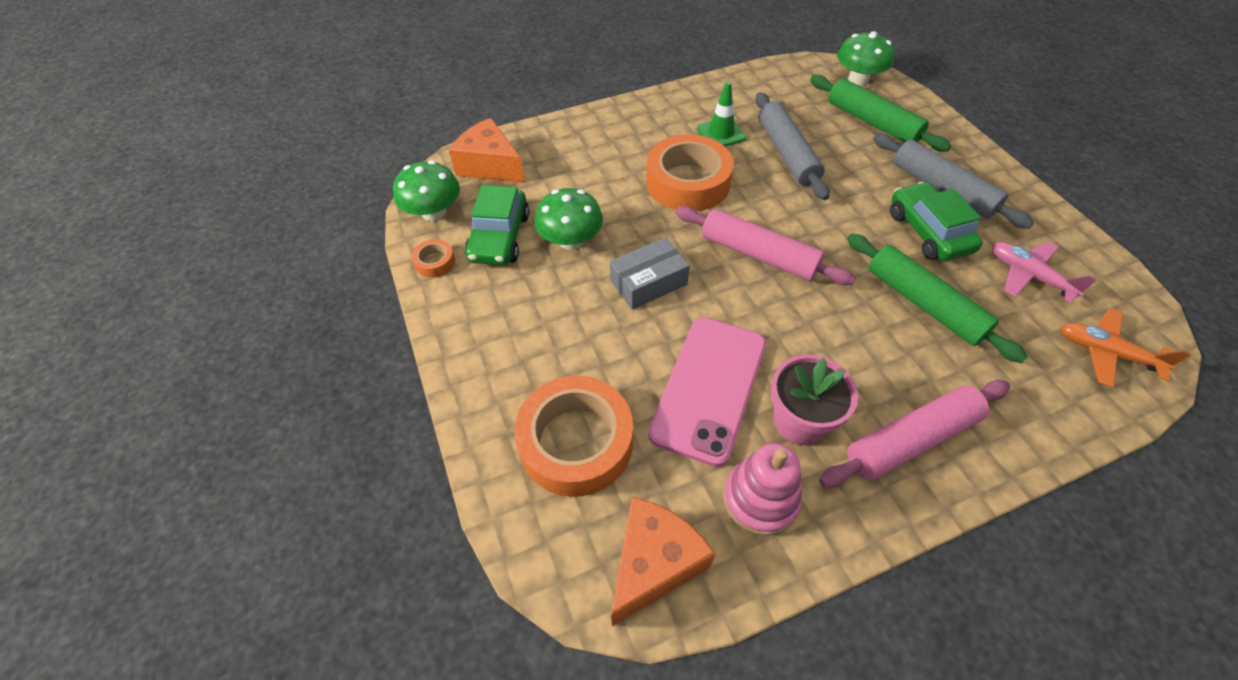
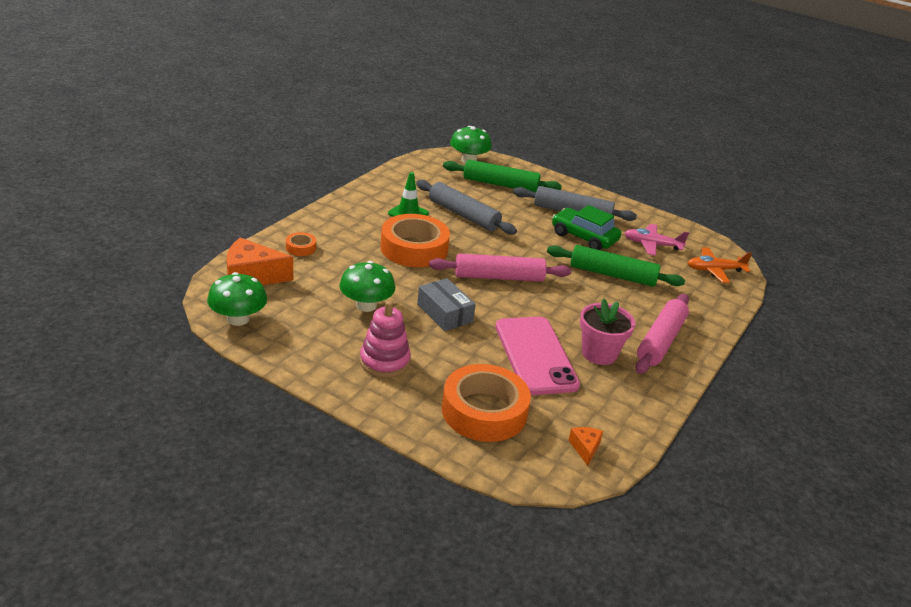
camera: 40 degrees left, 20 degrees down
orange tape [411,239,455,278] -> orange tape moved to [286,232,316,256]
green car [465,185,530,265] -> none
grey box [610,237,690,310] -> grey box turned 60 degrees counterclockwise [417,278,476,331]
orange cheese [611,497,716,626] -> orange cheese [568,427,603,466], size x0.49
pink stacking toy [723,443,802,536] -> pink stacking toy moved to [360,301,411,377]

